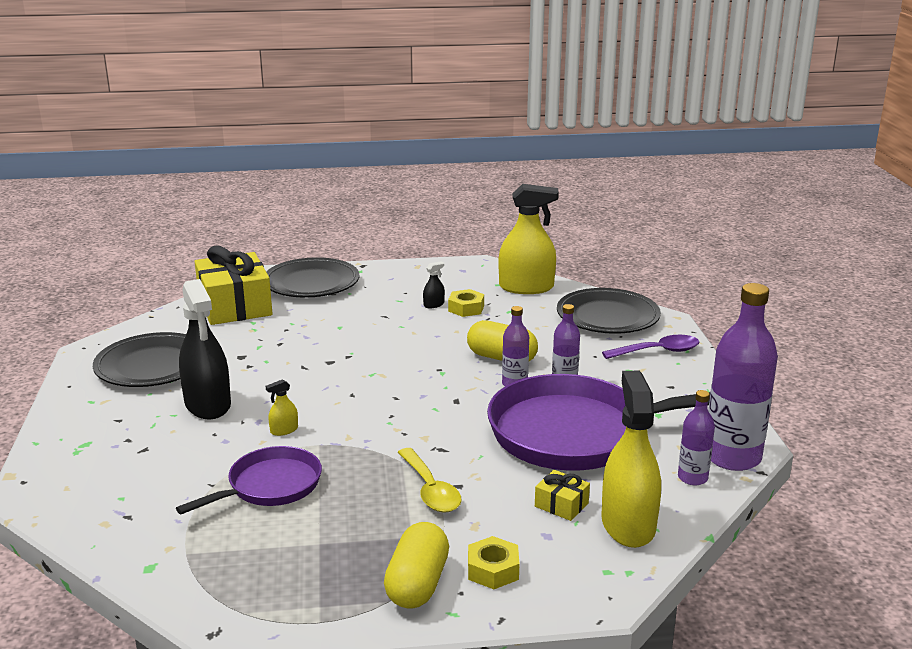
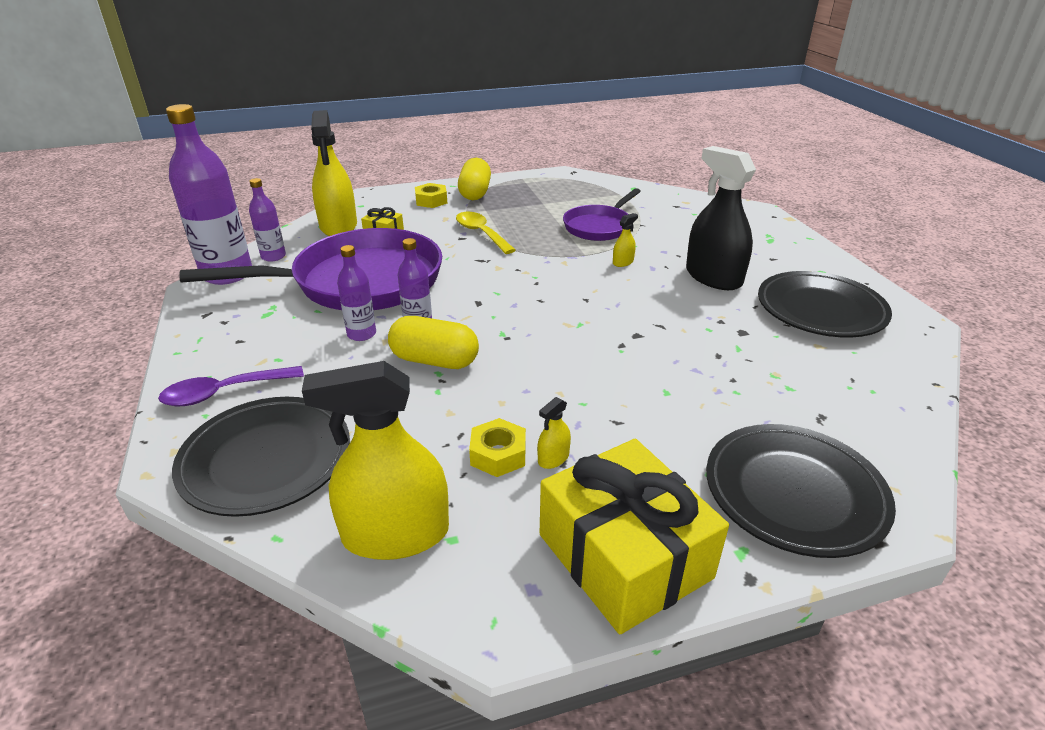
camera: 170 degrees right, 10 degrees up
yellow gift [195,246,273,325] -> yellow gift moved to [540,439,729,634]
black spray bottle [423,261,445,308] -> yellow spray bottle [537,397,571,469]

